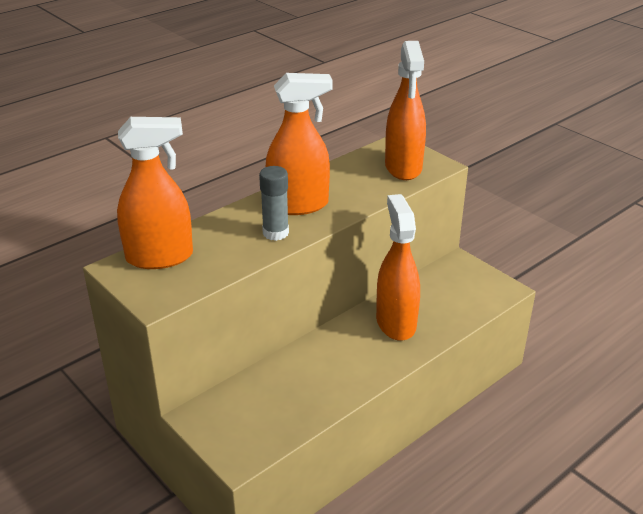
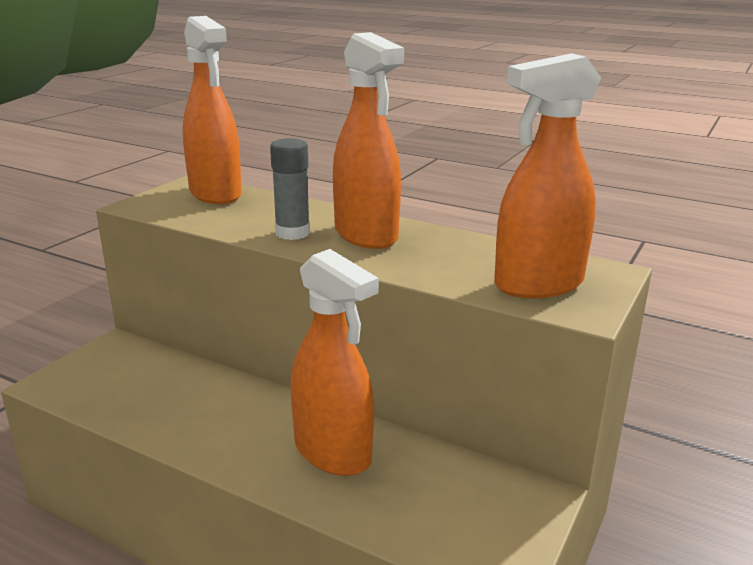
camera: 70 degrees right, 10 degrees down
orange spray bottle [376,194,420,341] -> orange spray bottle turned 75 degrees clockwise [290,249,379,476]

